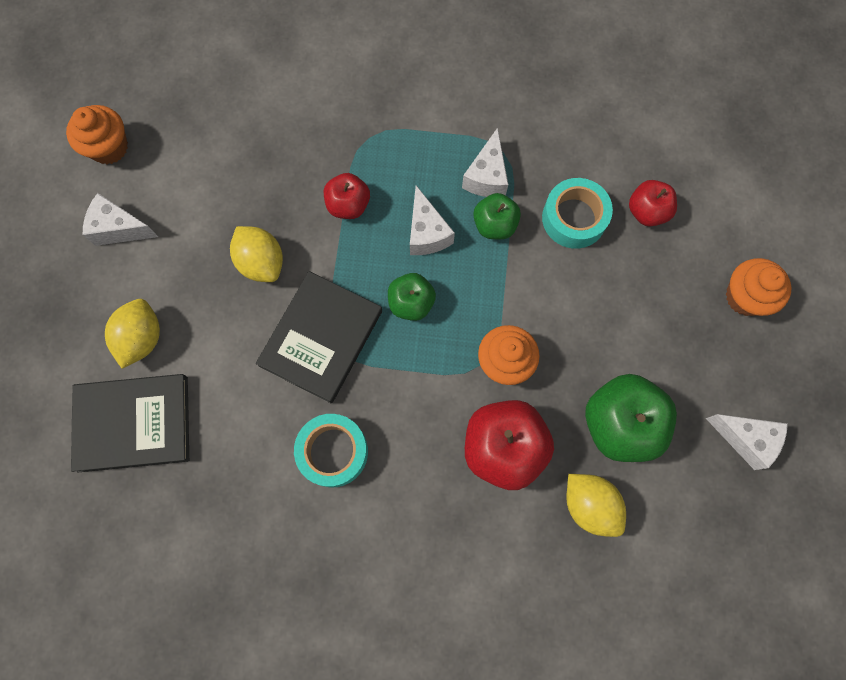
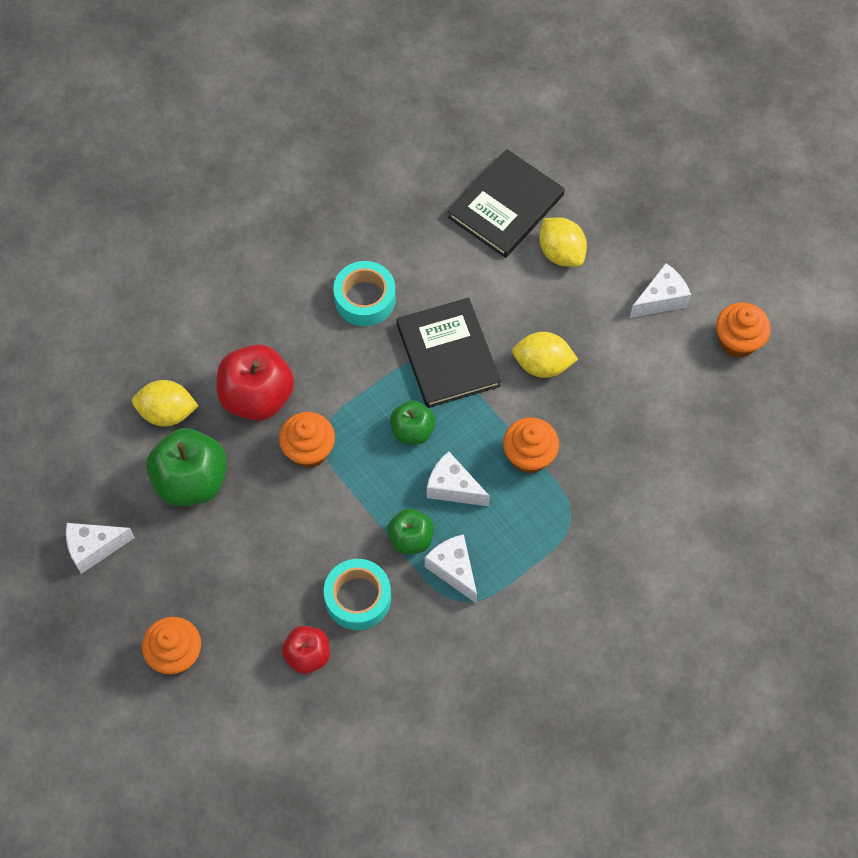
camera: 135 degrees right, 10 degrees down
red apple [324,173,370,219] -> orange cupcake [503,417,559,474]

